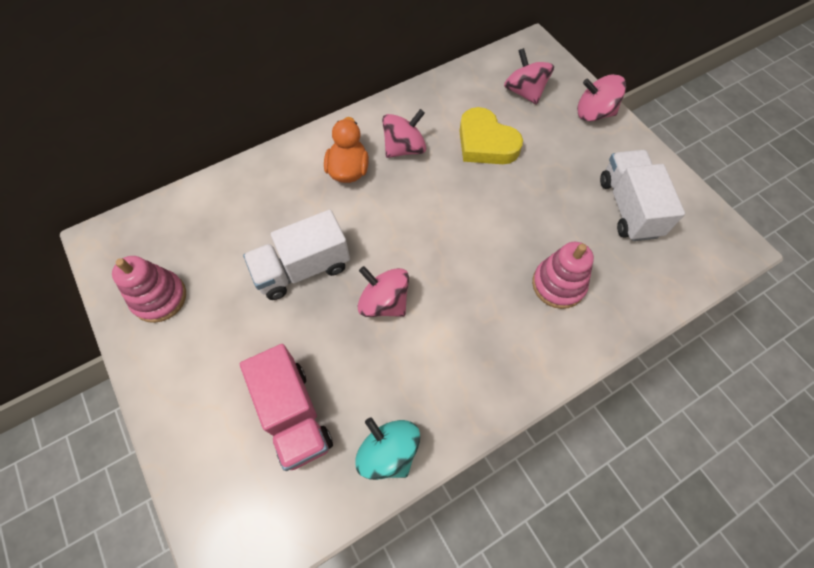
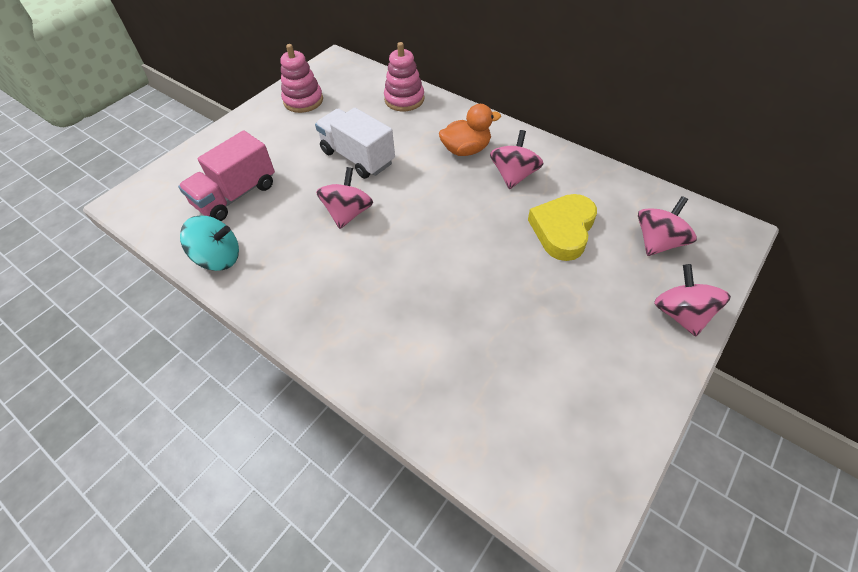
camera: 70 degrees right, 10 degrees down
turquoise spinning top [355,418,420,480] -> turquoise spinning top turned 60 degrees clockwise [180,216,239,271]
pink spinning top [382,109,426,158] -> pink spinning top turned 105 degrees counterclockwise [490,130,544,189]
pink stacking toy [532,242,594,309] -> pink stacking toy moved to [384,42,424,111]
white truck [600,150,685,241] -> none

